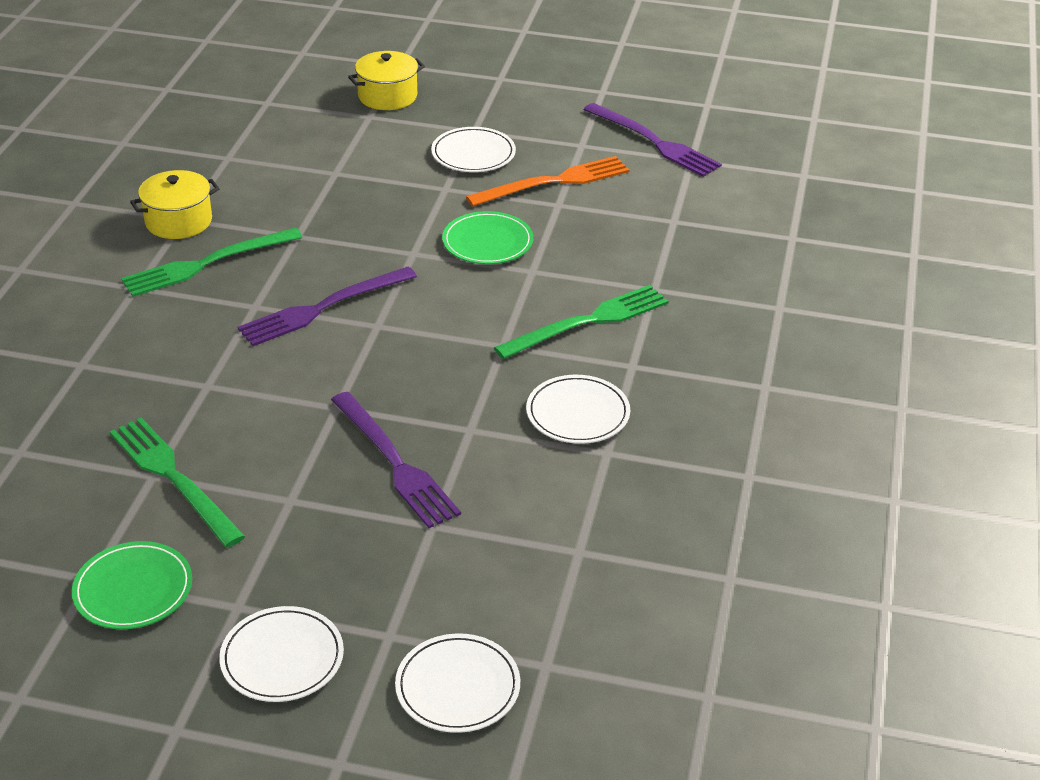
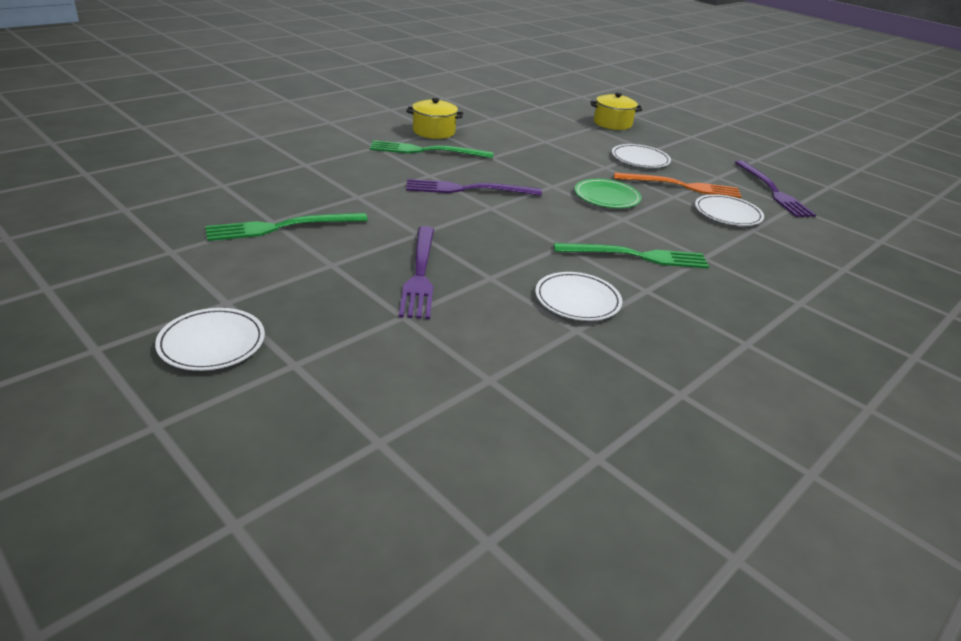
camera: 30 degrees right, 5 degrees down
green plate [72,541,192,629] -> none
green fork [109,417,245,547] -> green fork turned 105 degrees counterclockwise [205,213,368,241]
white plate [395,633,520,733] -> white plate moved to [695,194,764,226]

